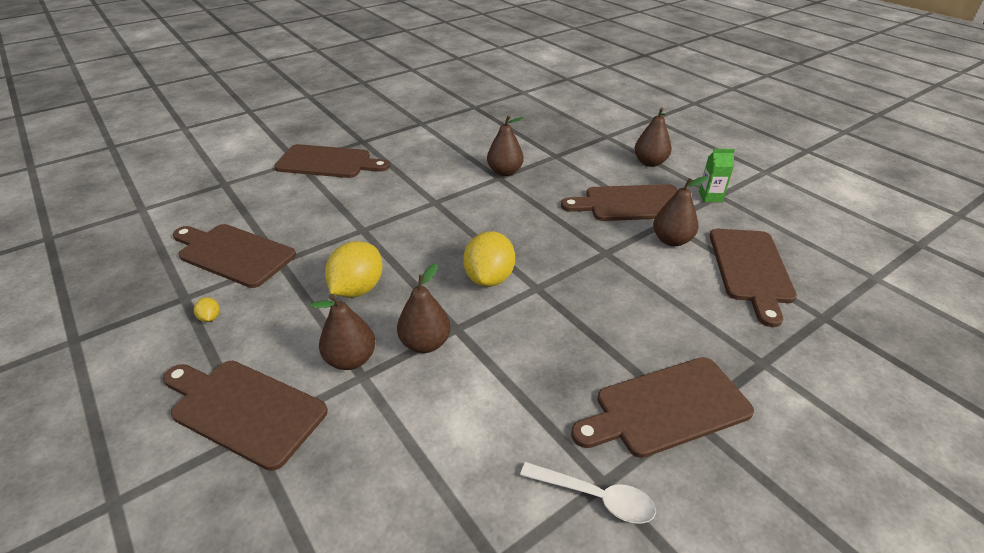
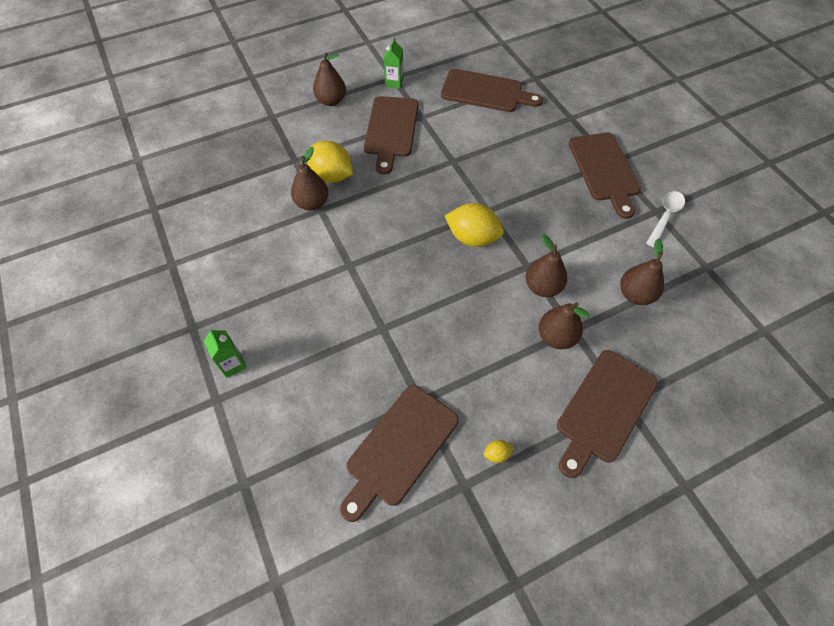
camera: 80 degrees left, 20 degrees up
brown cutting board [274,144,390,178] -> green carton [204,328,247,378]
yellow lemon [325,241,383,298] -> yellow lemon moved to [307,141,353,183]
brown pear [653,176,708,246] -> brown pear moved to [620,238,664,305]

